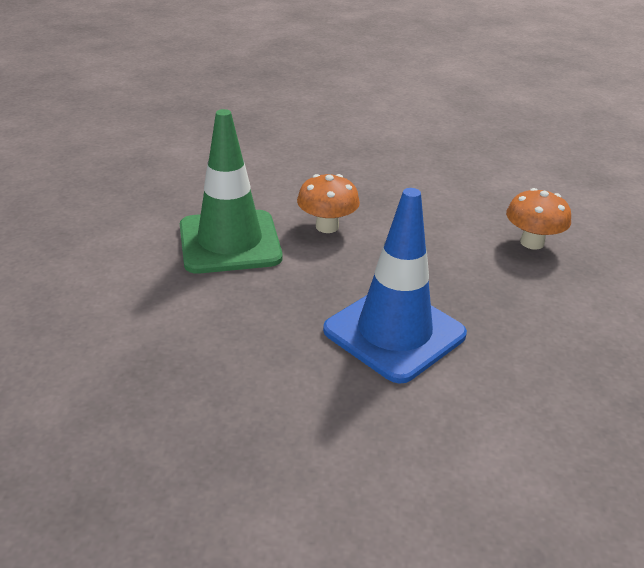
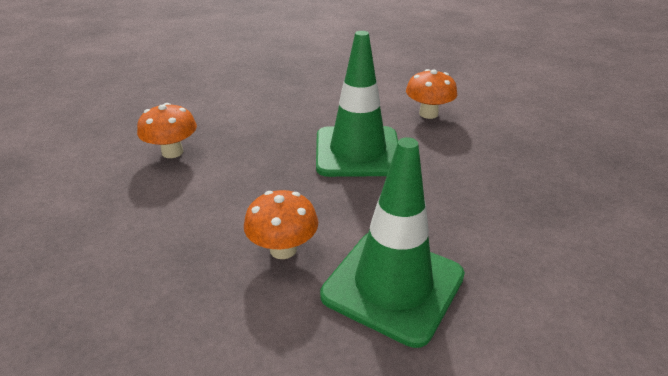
camera: 135 degrees left, 0 degrees up
blue traffic cone [323,188,467,384] -> green traffic cone [316,31,398,177]
none -> orange mushroom [406,69,457,119]

